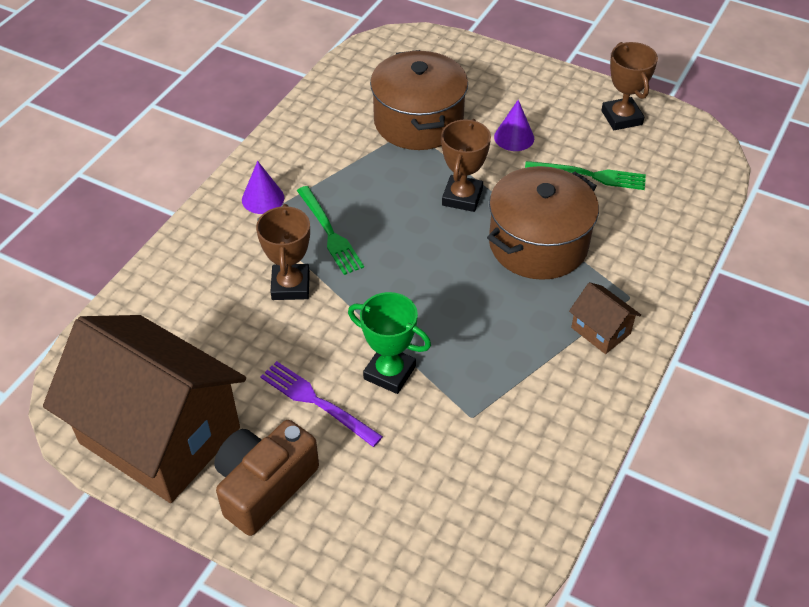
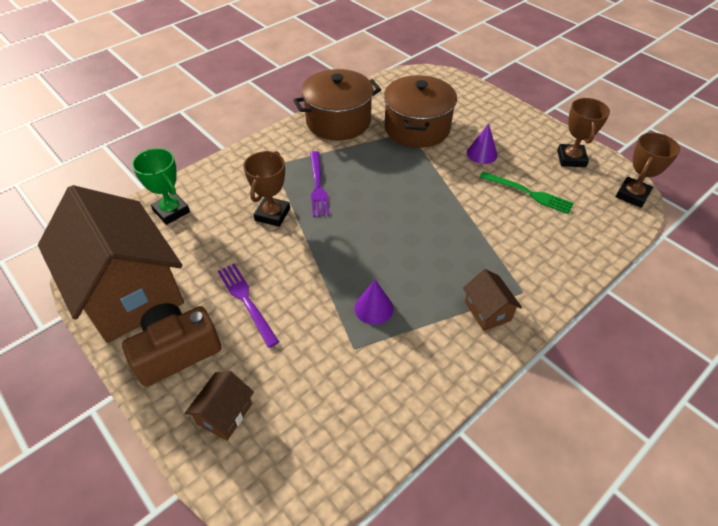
camera: 20 degrees right, 0 degrees up
purple cone [242,161,284,214] -> purple cone moved to [354,280,394,325]
green fork [297,186,364,275] -> purple fork [310,151,330,217]
green trophy [348,292,431,394] -> green trophy moved to [132,148,190,225]
brown trophy [441,119,491,212] -> brown trophy moved to [616,133,680,208]
brown pot [487,166,599,280] -> brown pot moved to [293,69,381,141]
none -> brown house [185,371,254,441]

